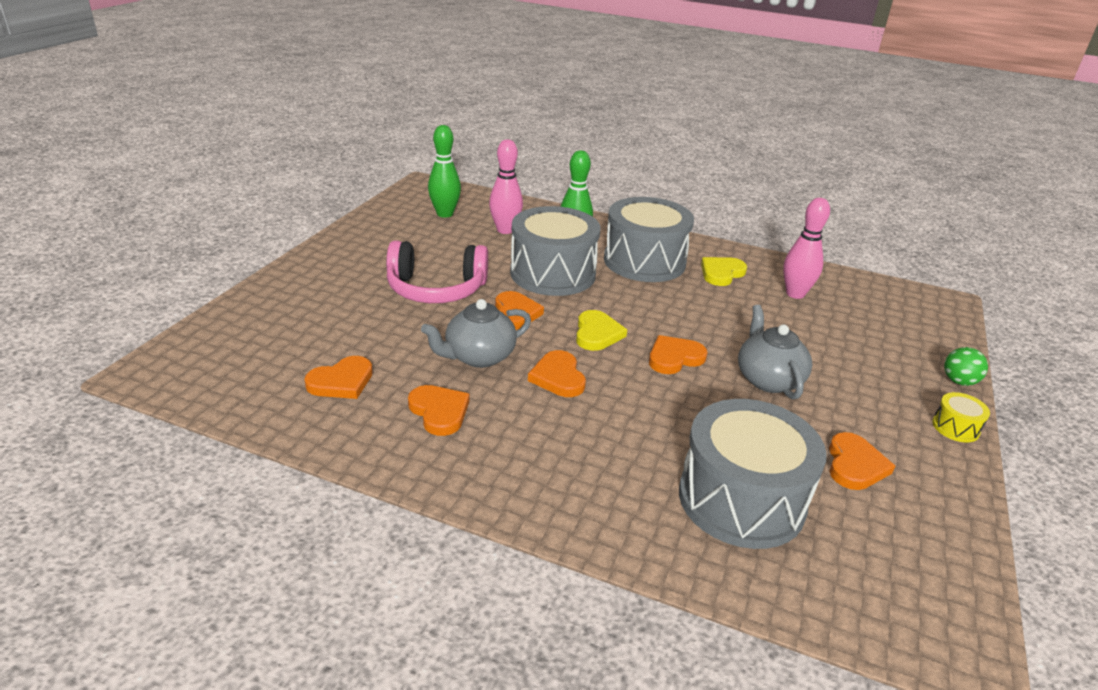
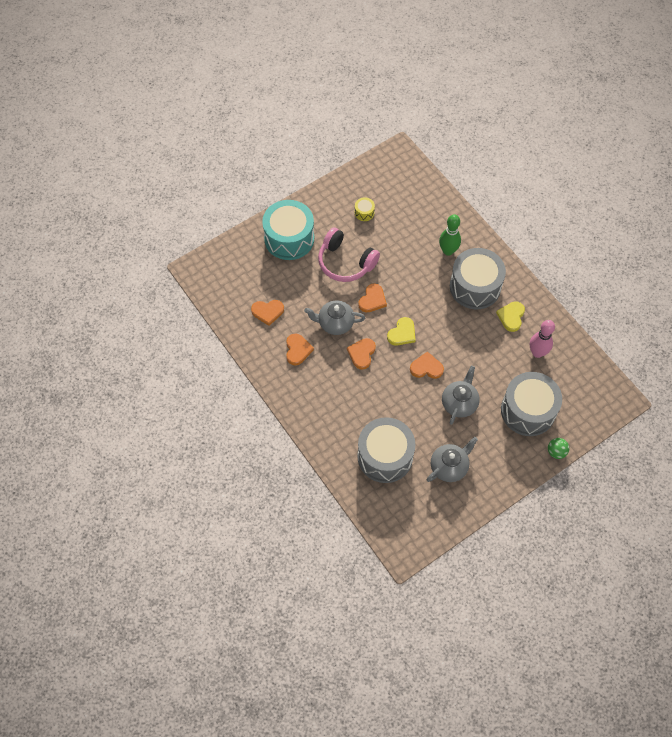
camera: 35 degrees right, 30 degrees up
green bowling pin [428,125,461,218] -> none
pink bowling pin [489,139,523,234] -> none
grey drum [510,206,600,296] -> grey drum moved to [501,372,562,436]
yellow heart [701,257,747,286] -> yellow heart turned 60 degrees counterclockwise [496,301,525,332]
orange heart [829,432,895,490] -> grey teapot [426,437,478,482]
yellow drum [932,392,990,442] -> yellow drum moved to [355,197,375,221]
none -> turquoise drum [262,200,314,260]

